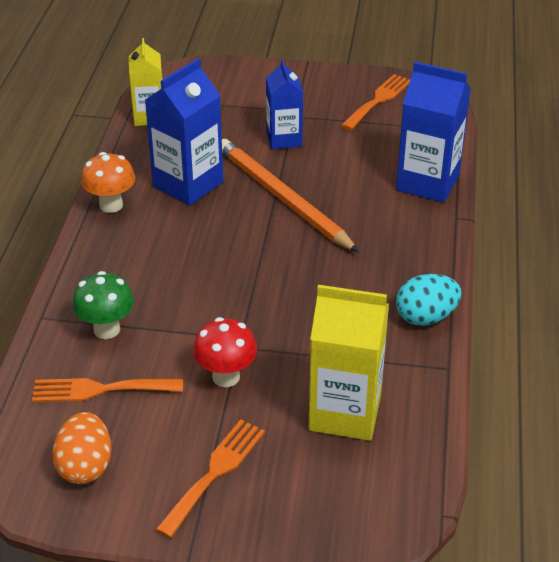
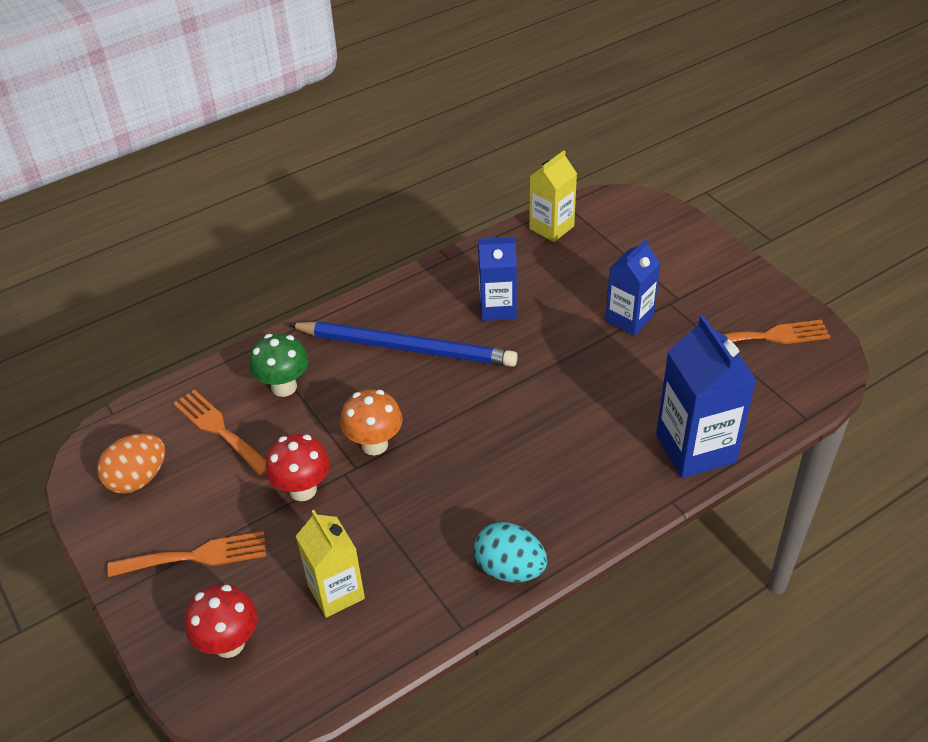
camera: 50 degrees right, 5 degrees up
orange mushroom [81,152,135,213] -> orange mushroom moved to [340,390,403,455]
blue carton [145,58,223,206] -> blue carton [478,237,517,321], size x0.65
orange pencil [222,139,359,253] -> none
yellow carton [308,285,389,441] -> yellow carton [296,510,365,618], size x0.65
none -> red mushroom [185,585,257,658]
none -> blue pencil [288,321,518,367]

